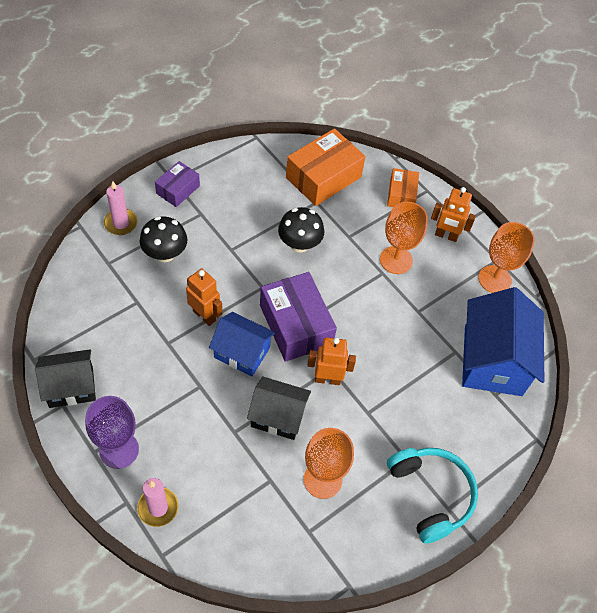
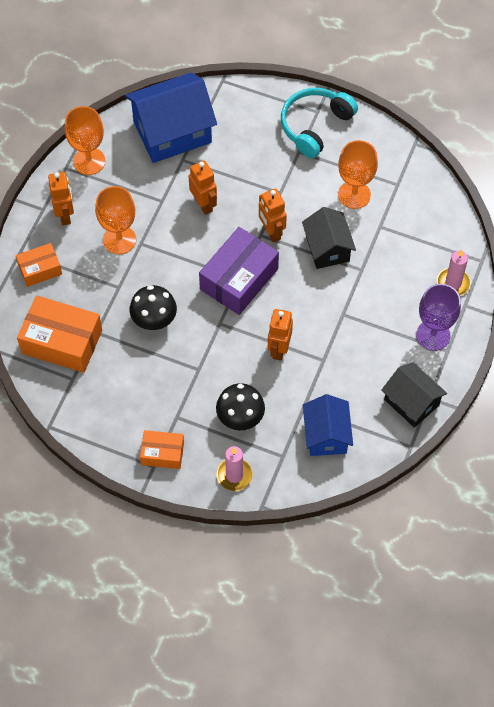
camera: 115 degrees left, 5 degrees up
purple box [155,161,200,207] -> orange box [140,430,184,469]
blue house [209,312,275,376] -> blue house moved to [303,394,353,456]
none -> orange robot [189,160,217,215]

